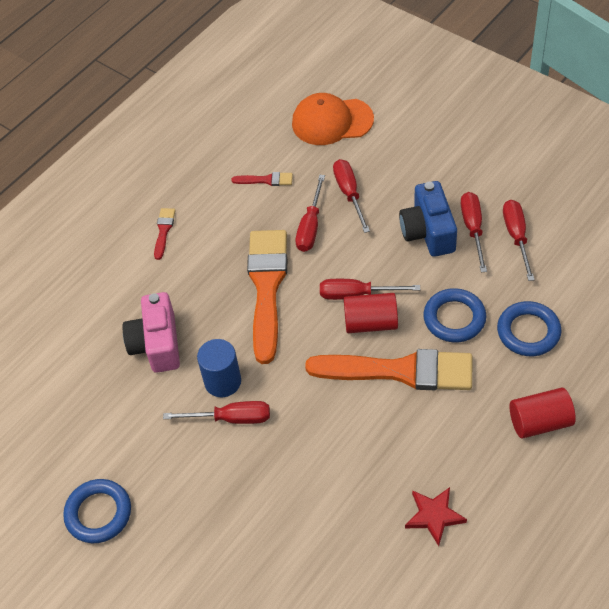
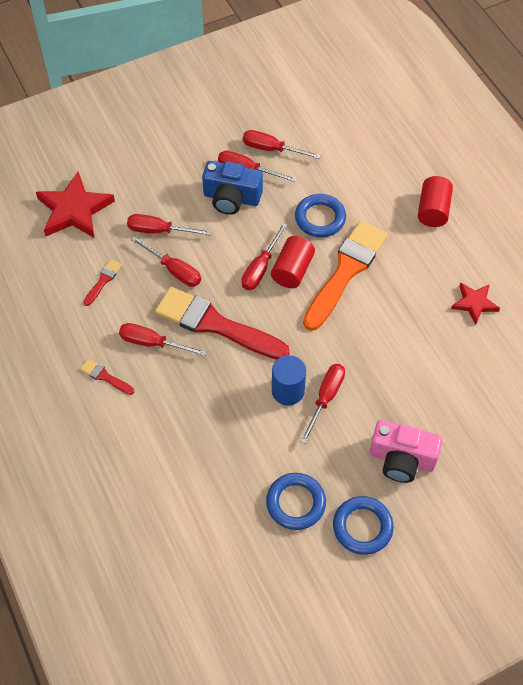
camera: 70 degrees left, 5 degrees up
pink camera [122,292,180,373] -> pink camera moved to [370,420,443,483]
orange brush [247,230,287,364] -> red brush [155,287,290,359]
orange cap [292,93,374,145] -> red star [36,172,115,238]
blue ring [497,301,561,356] -> blue ring moved to [266,473,326,530]
none -> red screwdriver [119,323,207,356]

